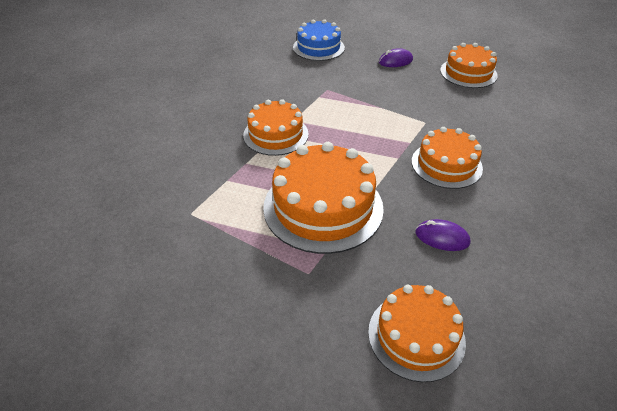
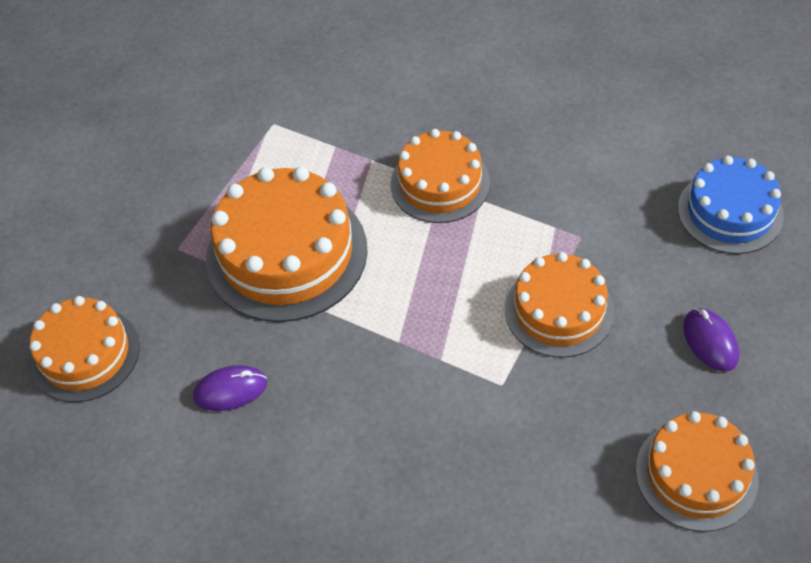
camera: 90 degrees right, 10 degrees up
orange cake [412,127,483,189] -> orange cake moved to [505,252,614,358]
purple mouse [415,219,471,251] -> purple mouse turned 60 degrees clockwise [193,365,267,411]

